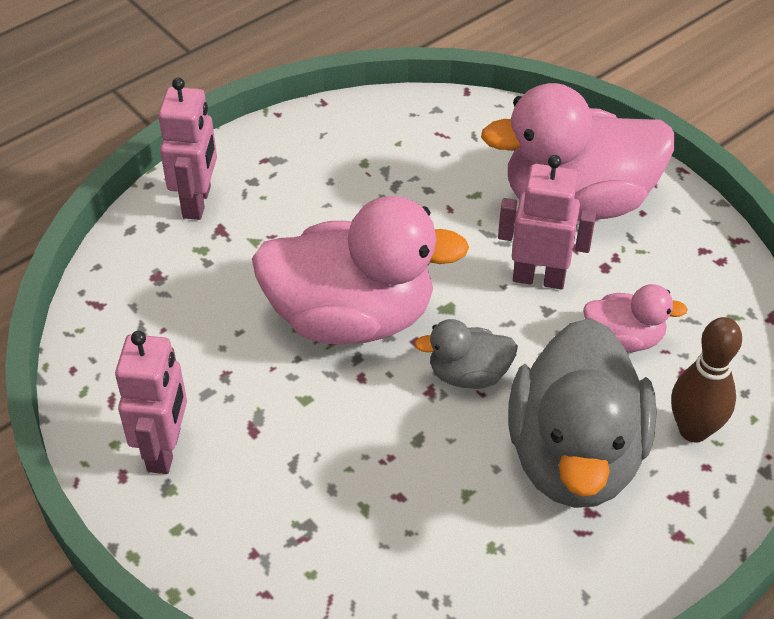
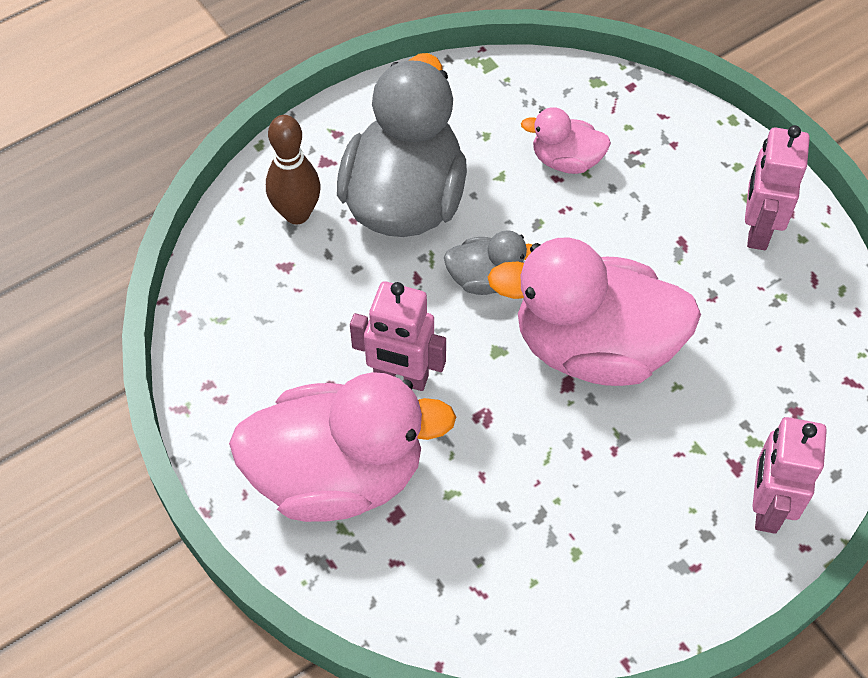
camera: 175 degrees left, 10 degrees up
pink duck [583,284,688,352] -> pink duck moved to [521,107,611,174]

